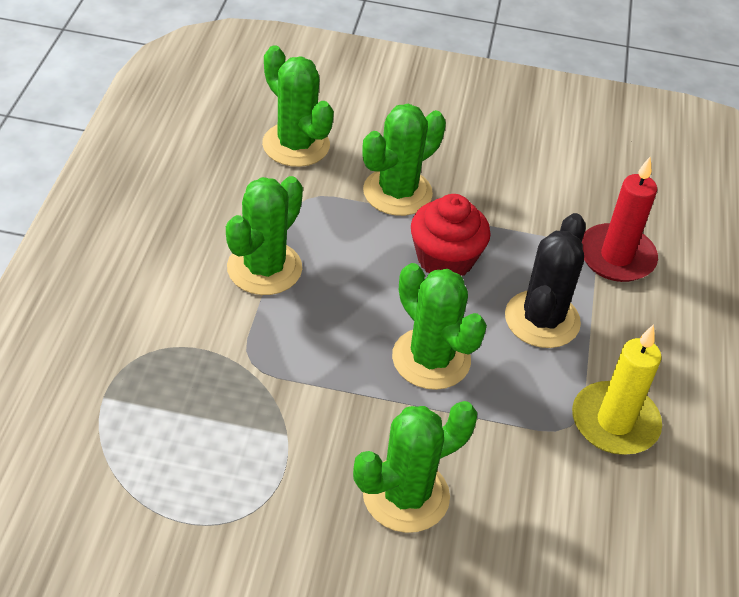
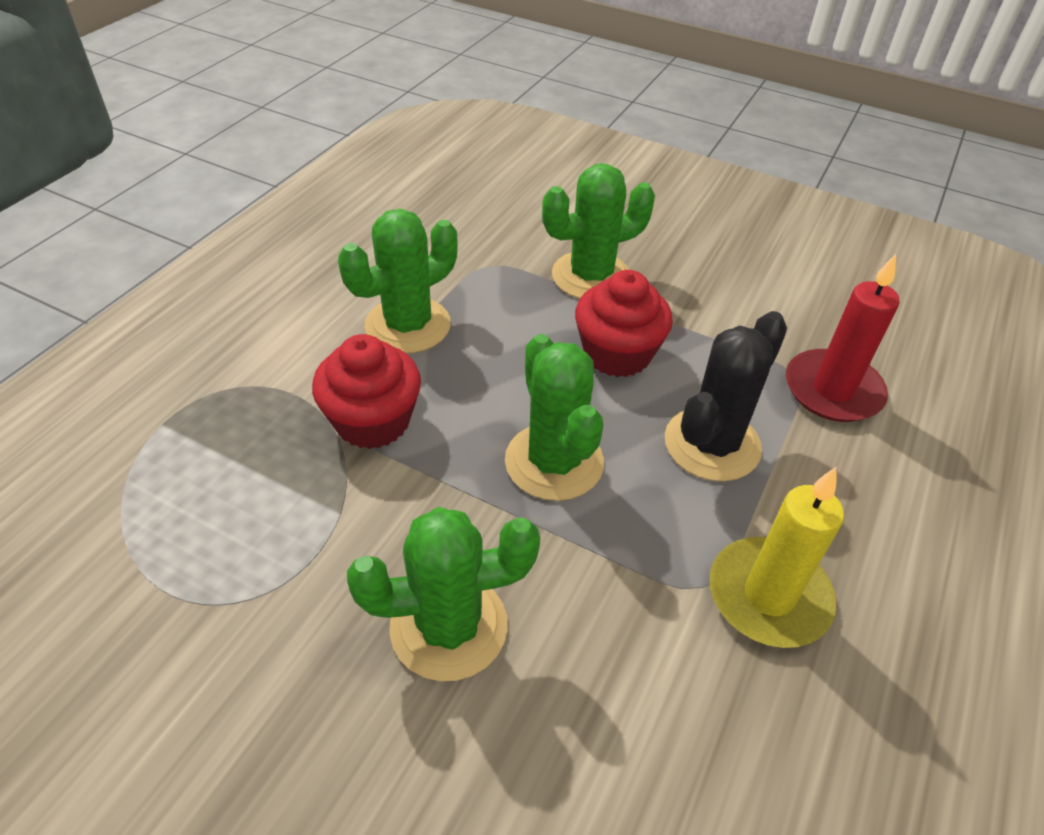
camera: 20 degrees right, 0 degrees up
green cactus [262,45,334,167] -> none
none -> red cupcake [312,334,421,449]

